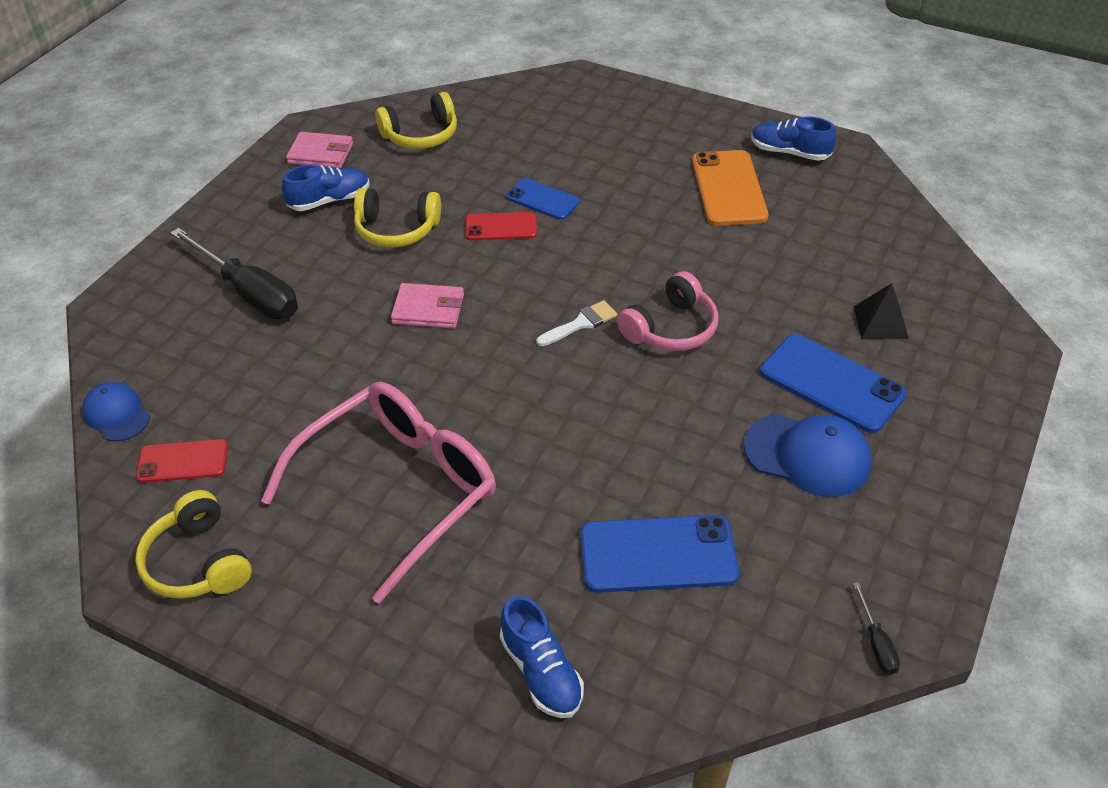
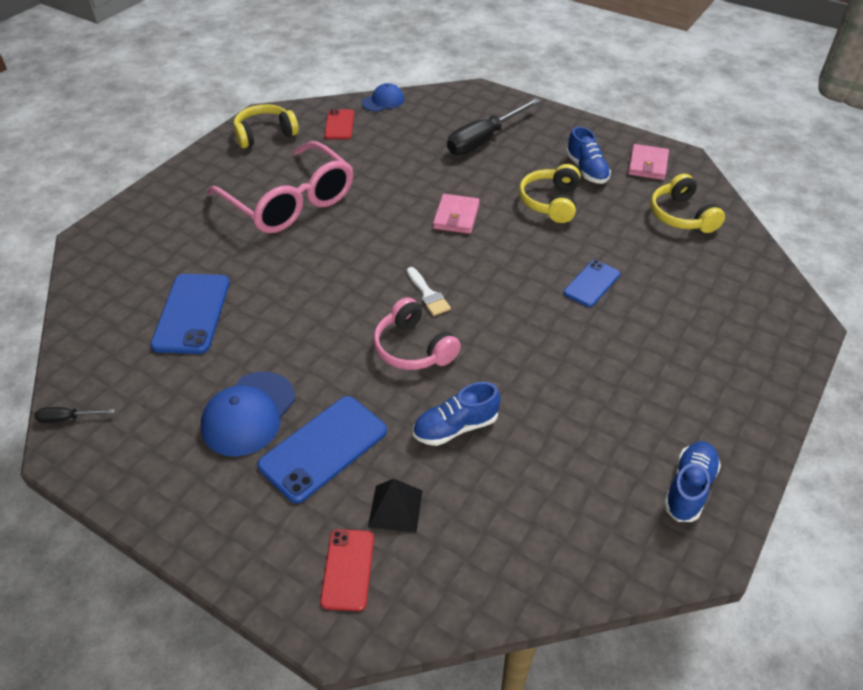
camera: 95 degrees right, 0 degrees up
red phone [466,212,537,240] -> red phone moved to [320,529,374,611]
blue shoe [500,595,584,718] -> blue shoe moved to [413,382,501,446]
orange phone [692,150,768,226] -> none

